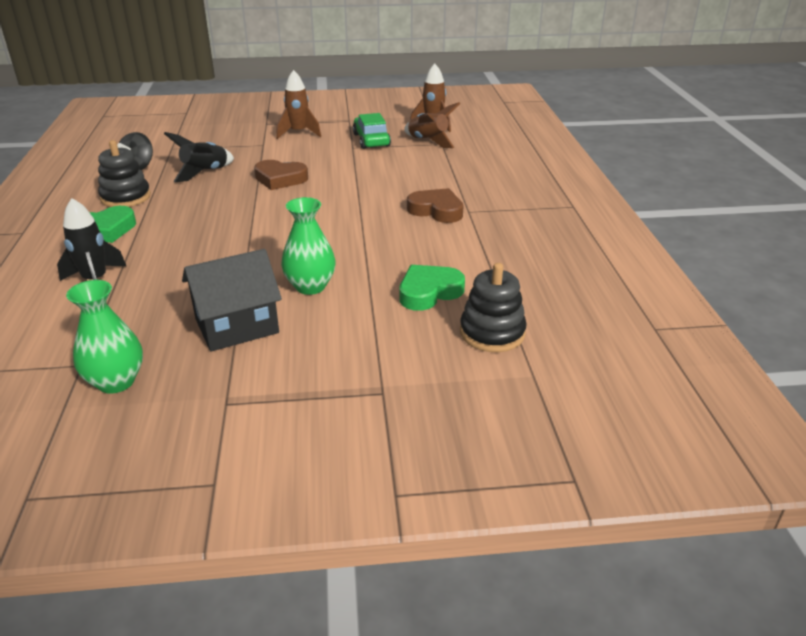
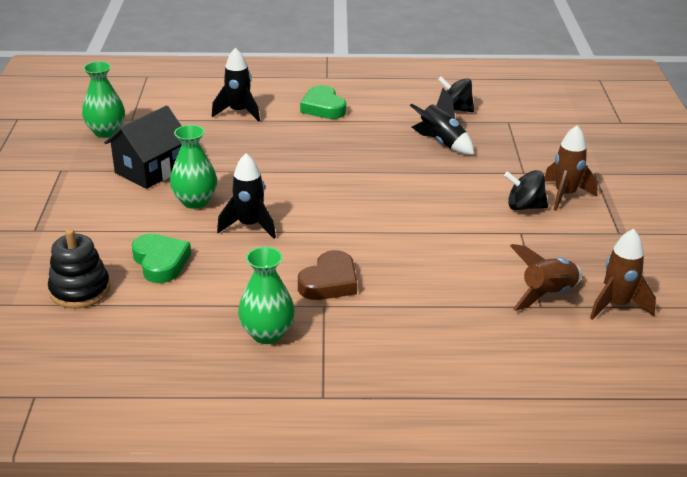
camera: 95 degrees right, 0 degrees up
black stacking toy [98,140,151,207] -> none
black house [182,249,282,351] -> black house turned 60 degrees clockwise [104,106,182,189]
brown heart [254,160,308,190] -> none
green car [353,113,391,149] -> none
none -> black rocket [217,153,276,239]
none -> green vase [238,247,295,344]
none -> black spinning top [504,170,548,210]

